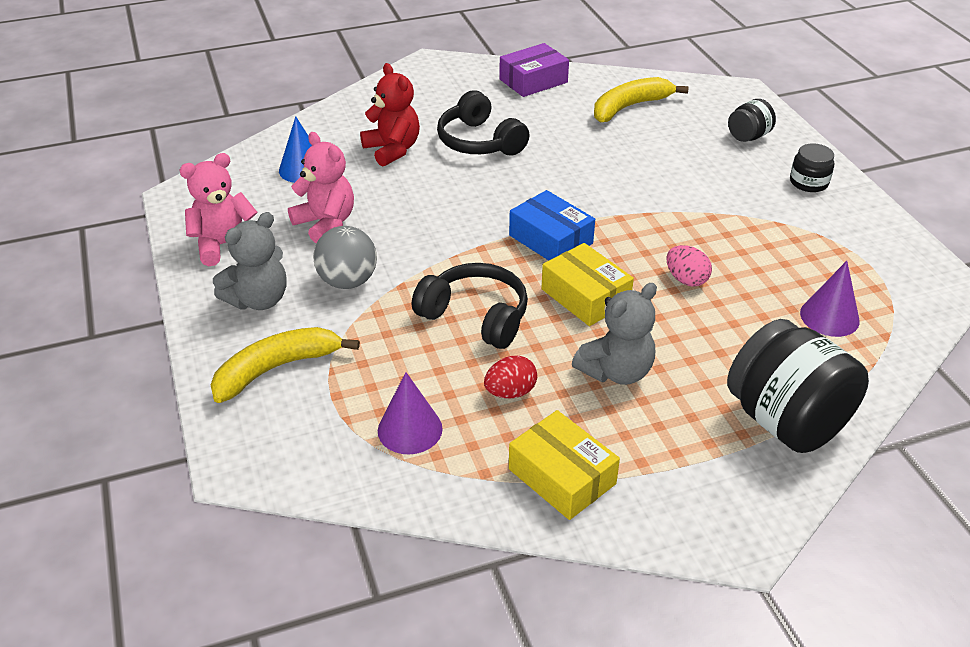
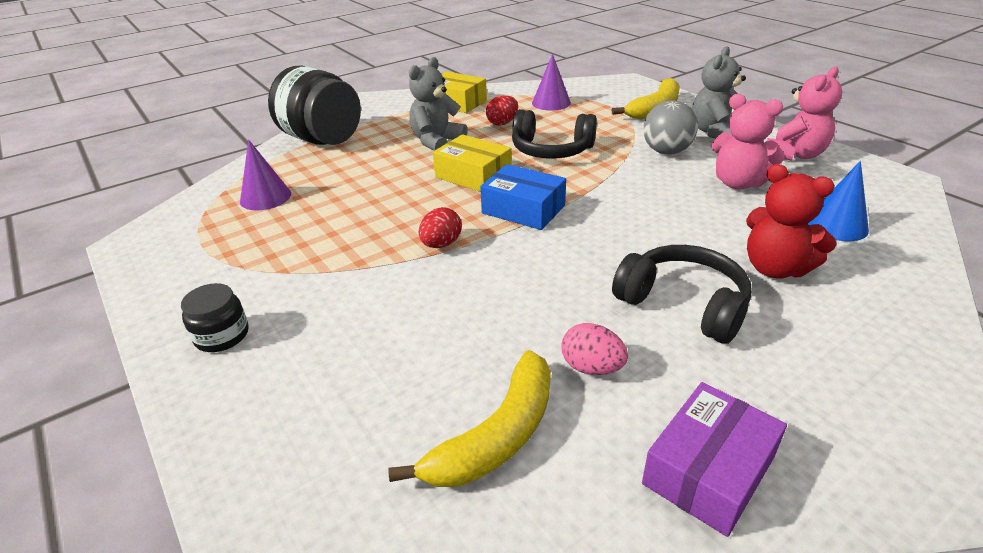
camera: 165 degrees right, 5 degrees down
pink egg [666,245,712,287] -> pink egg moved to [562,323,628,375]
black jar [728,99,776,142] -> none
none -> red egg [419,207,462,248]

